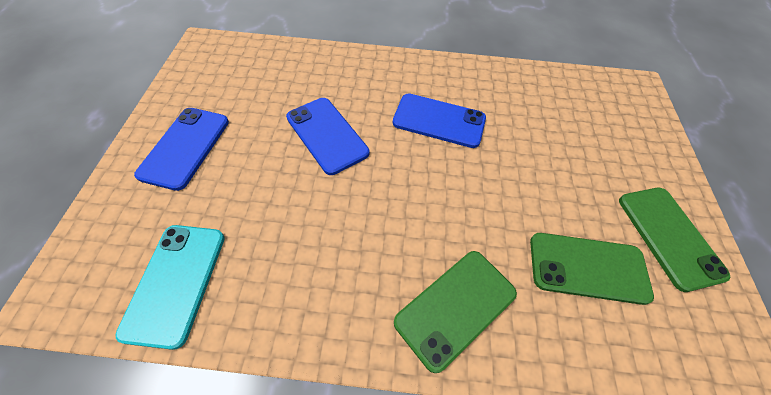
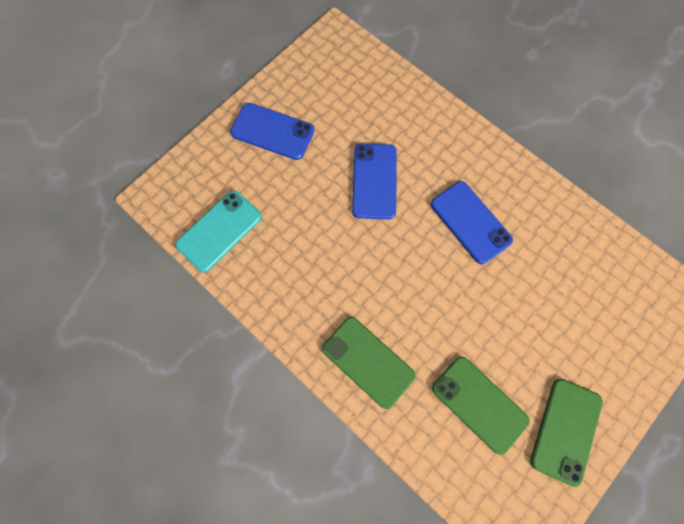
camera: 40 degrees right, 15 degrees up
blue phone [134,108,229,191] -> blue phone turned 60 degrees clockwise [230,103,314,160]
green phone [394,251,517,373] -> green phone turned 45 degrees clockwise [322,317,416,409]

